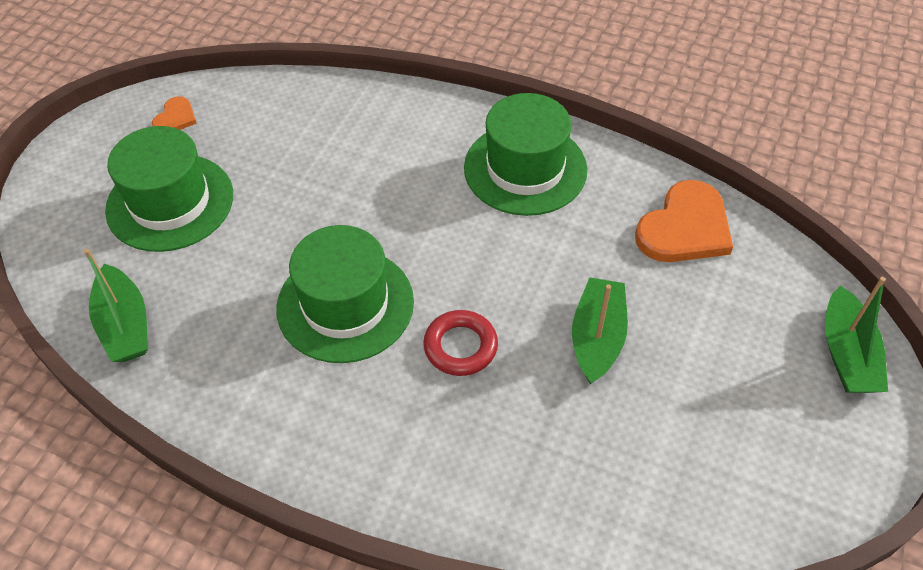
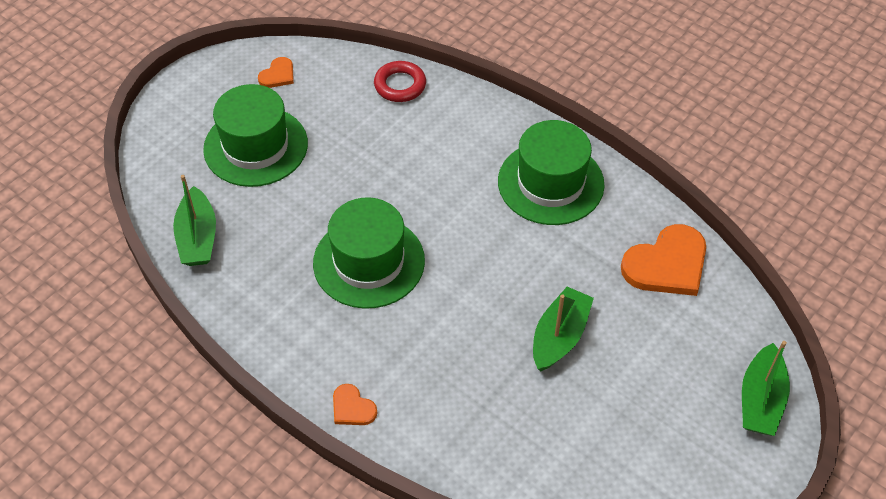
camera: 15 degrees right, 0 degrees up
red ring [423,310,498,376] -> red ring moved to [374,61,426,102]
none -> orange heart [333,384,377,425]

